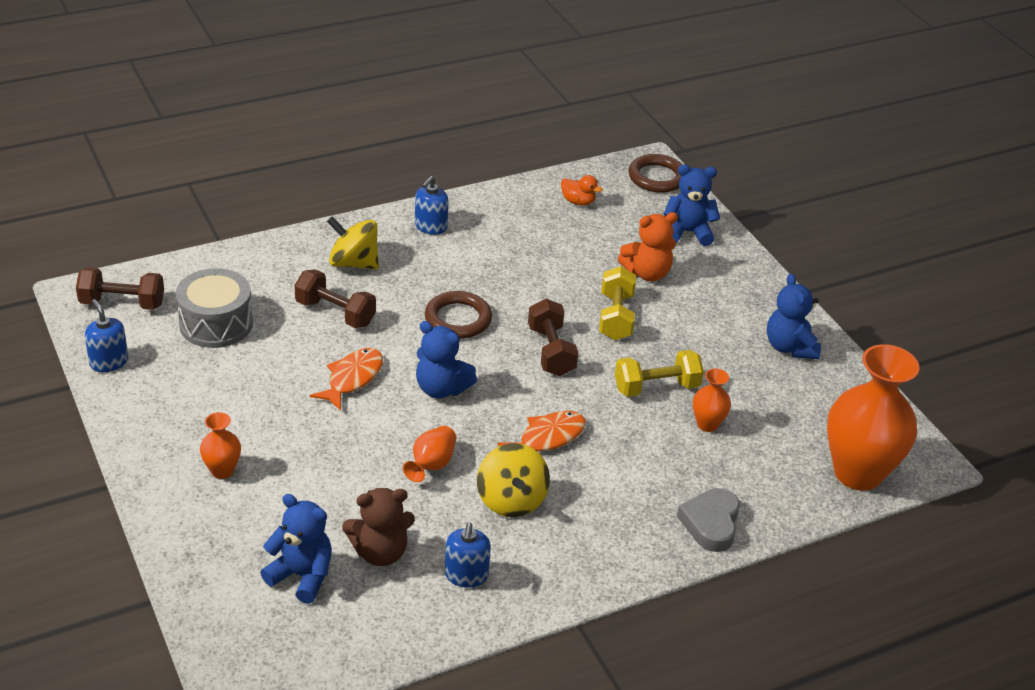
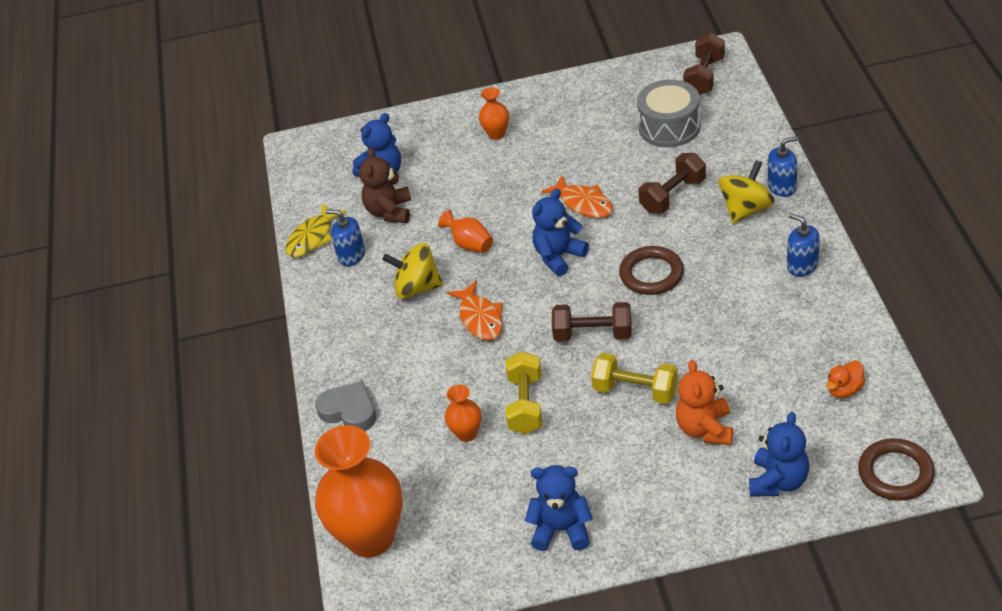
camera: 115 degrees right, 5 degrees up
blue soap dispenser [85,299,128,372] -> blue soap dispenser moved to [768,136,798,197]
none -> yellow fish [285,203,347,258]

